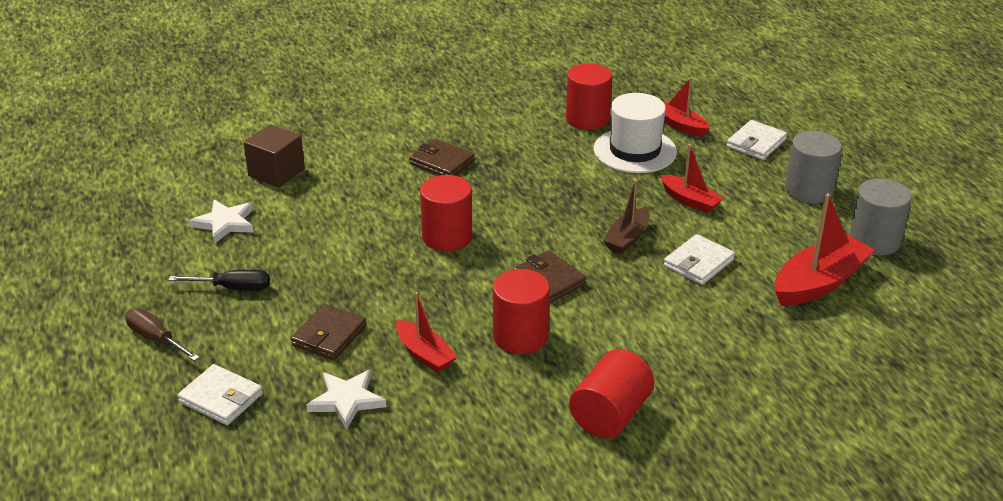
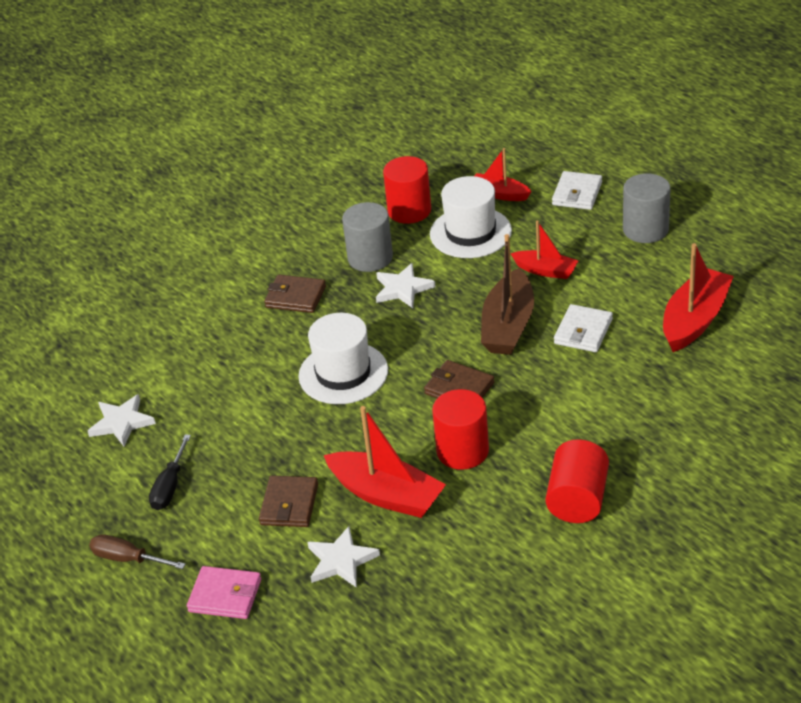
camera: 15 degrees left, 5 degrees up
black screwdriver [169,270,270,291] -> black screwdriver turned 120 degrees clockwise [149,434,191,510]
white wallet [178,364,263,425] -> pink wallet [187,566,261,619]
brown cube [244,124,305,188] -> none
red boat [396,292,457,373] -> red boat [324,406,446,518], size x1.66
red cylinder [420,175,472,251] -> white hat [298,313,388,404]
brown boat [603,180,649,254] -> brown boat [481,234,534,355], size x1.66
grey cylinder [849,179,912,256] -> grey cylinder moved to [342,202,393,272]
none -> white star [376,263,435,308]

